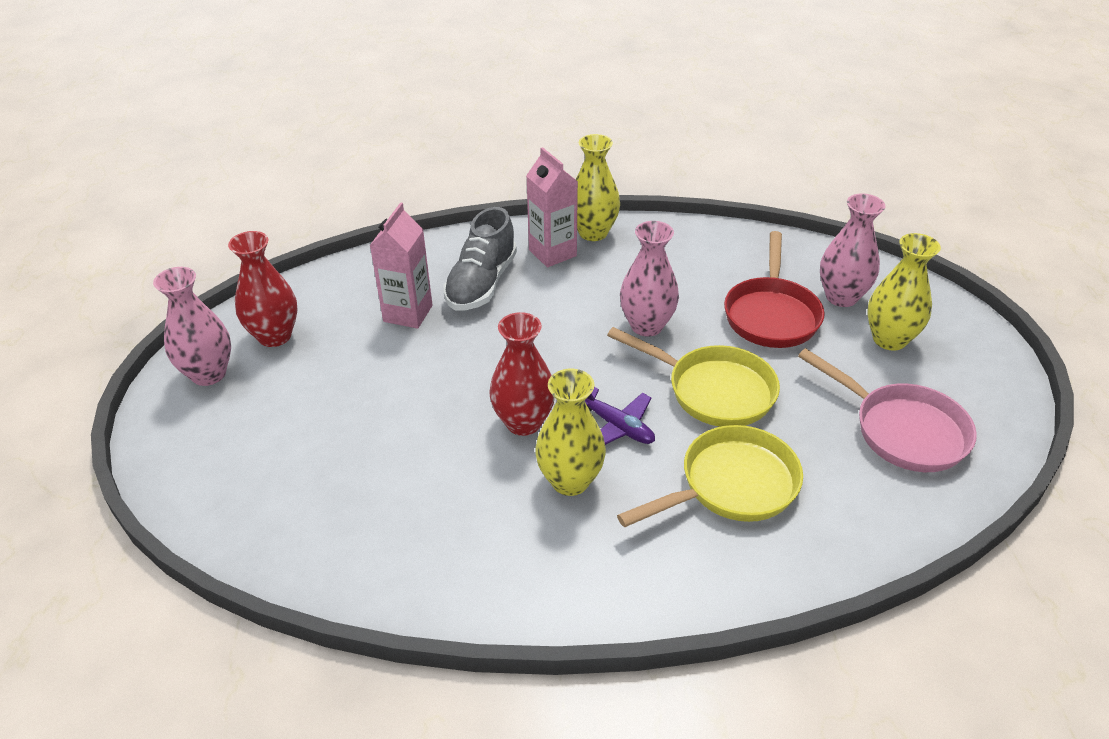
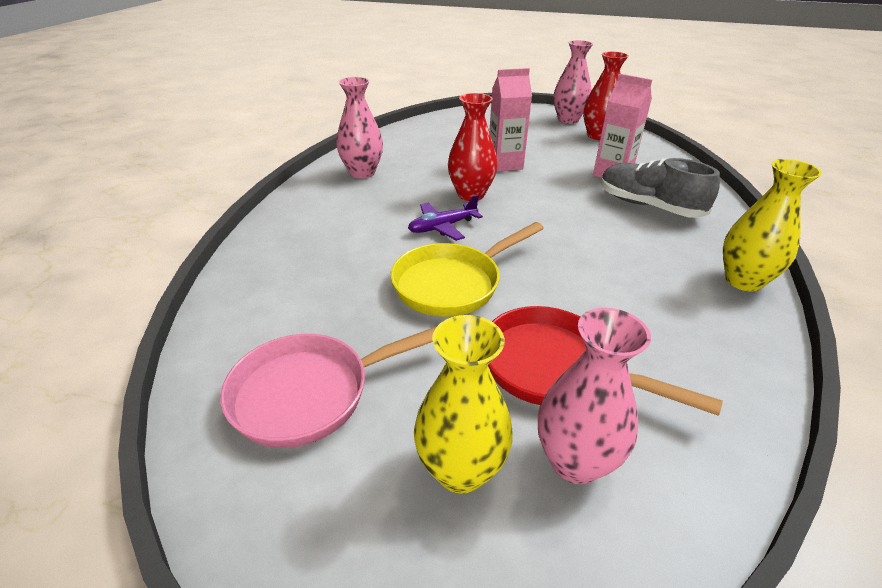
camera: 110 degrees right, 5 degrees down
pink carton [526,147,578,267] -> pink carton moved to [489,68,532,172]
yellow vase [535,369,606,496] -> none
yellow pan [617,425,803,527] -> none
pink vase [620,221,679,337] -> pink vase moved to [336,77,383,179]

